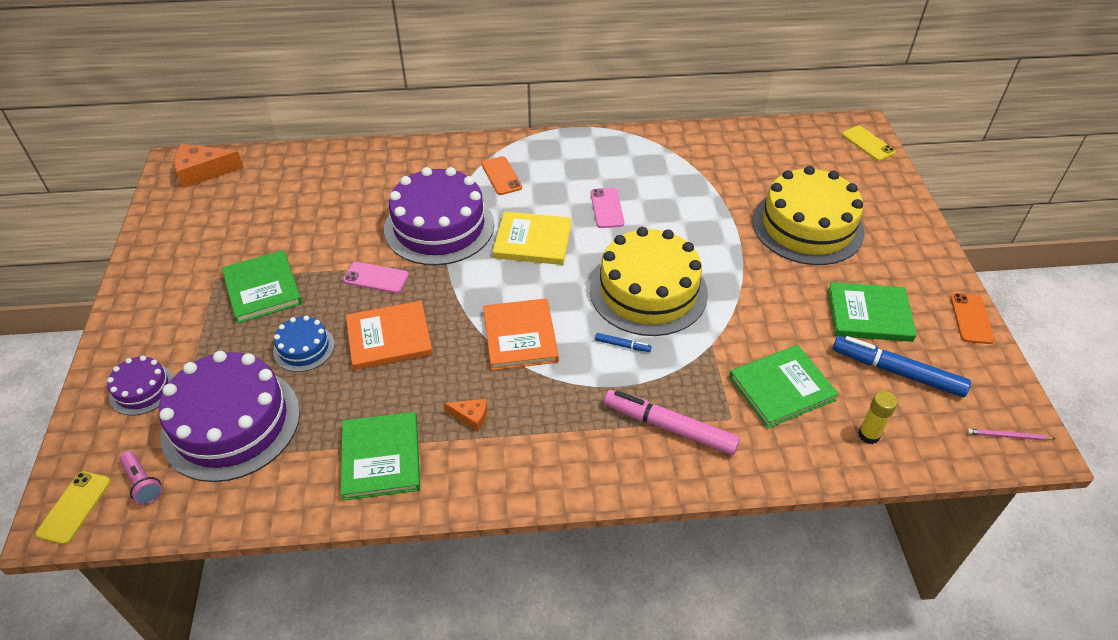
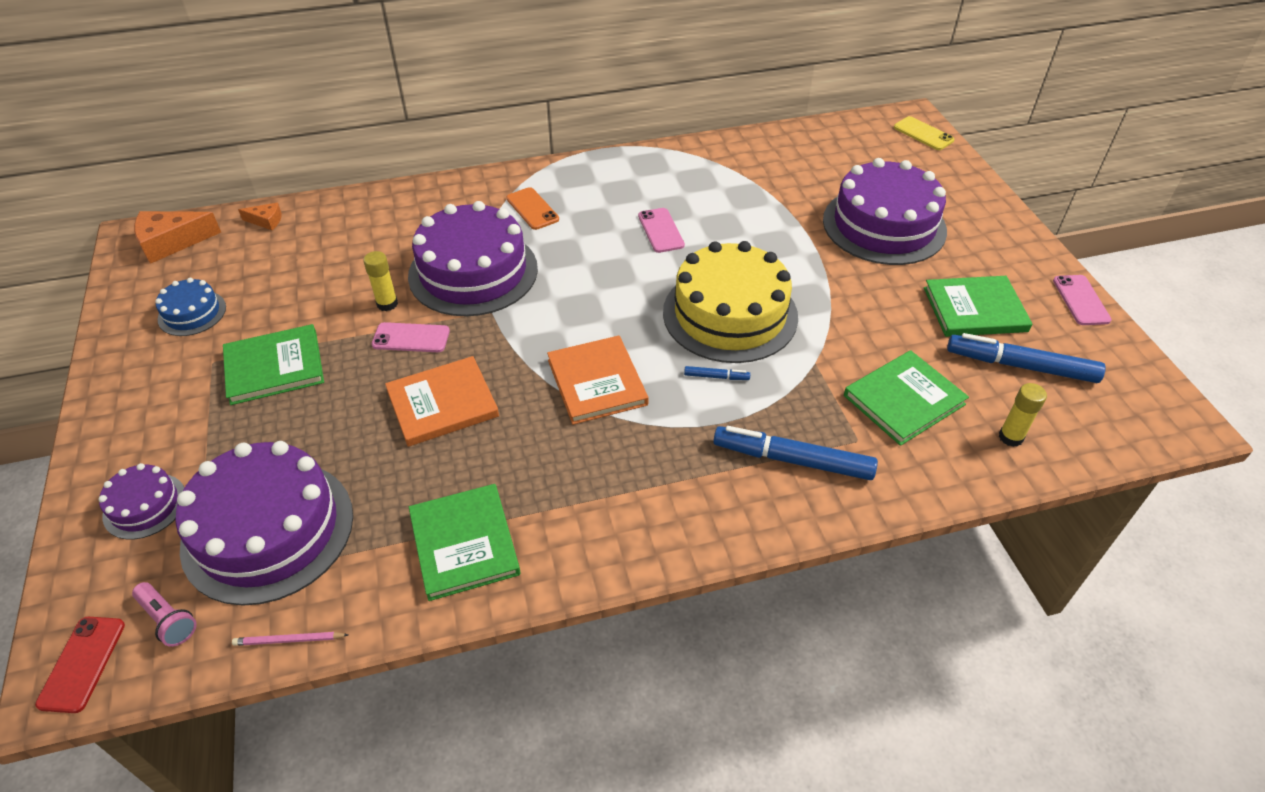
camera: 10 degrees left, 0 degrees up
yellow phone [36,471,111,545] -> red phone [35,617,125,713]
green book [222,250,302,323] -> green book turned 75 degrees counterclockwise [223,324,324,405]
blue cake [273,316,335,372] -> blue cake moved to [155,278,226,336]
orange cheese [444,399,487,432] -> orange cheese moved to [238,203,282,230]
yellow book [493,211,572,265] -> none
pink marker [604,390,740,455] -> blue marker [713,426,878,480]
yellow cake [752,166,865,265] -> purple cake [823,158,947,265]
orange phone [950,293,994,344] -> pink phone [1053,275,1112,325]
pink pencil [967,429,1055,441] -> pink pencil moved to [232,632,348,646]
none -> yellow glue stick [363,251,398,311]

